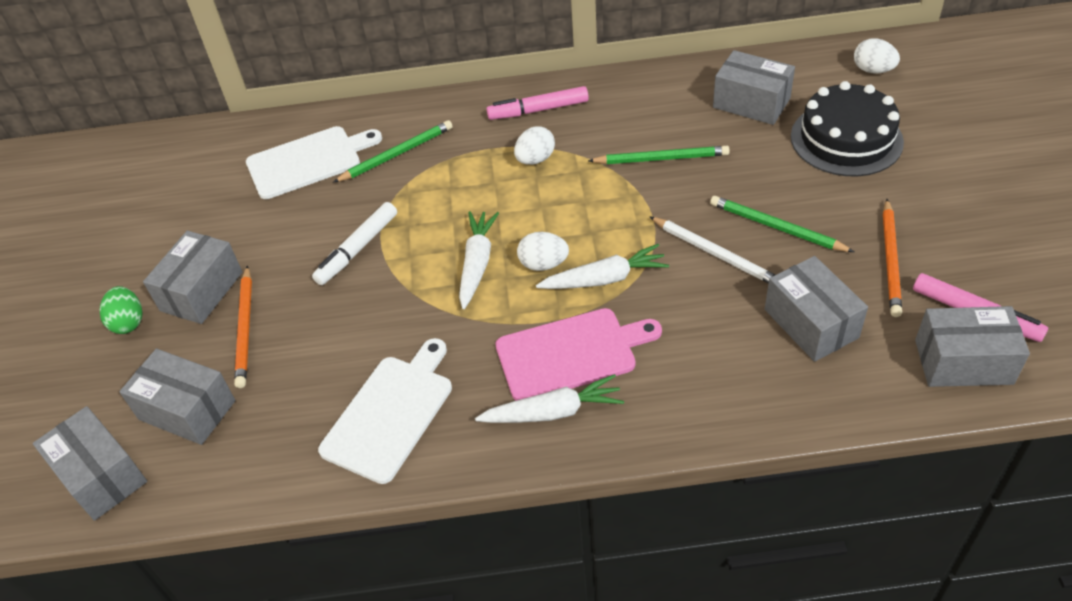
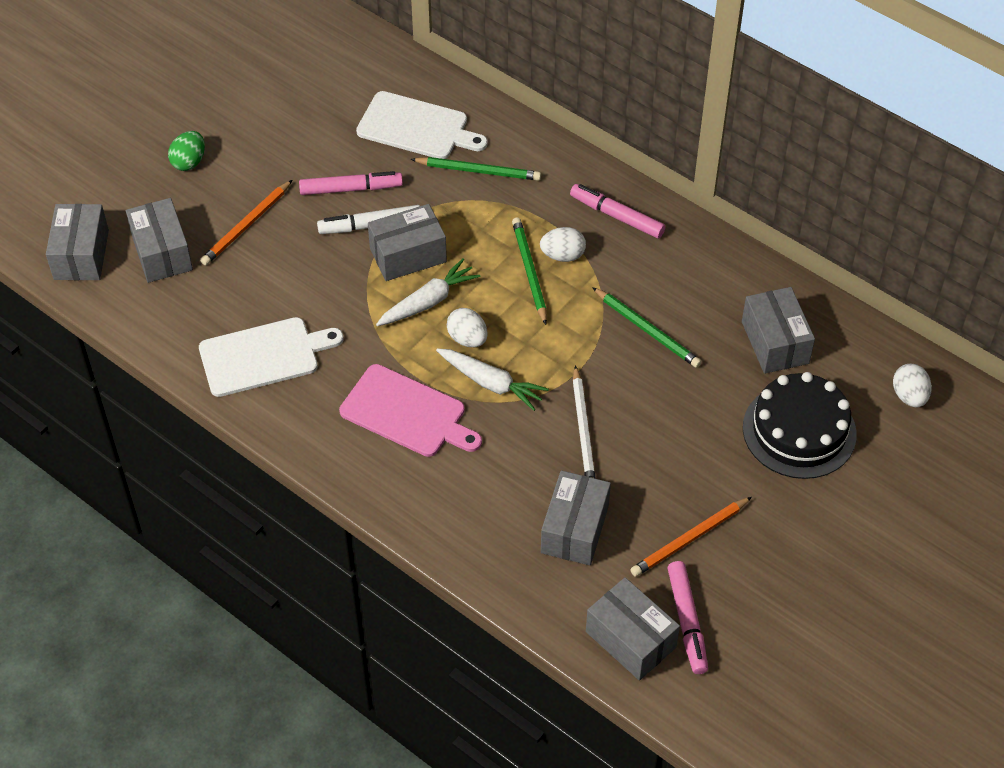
camera: 40 degrees right, 5 degrees up
grey box [143,231,242,324] -> grey box moved to [368,204,447,281]
white carrot [475,374,624,423] -> none
green pencil [710,196,854,252] -> green pencil moved to [512,218,547,325]
none -> pink marker [299,171,403,195]

